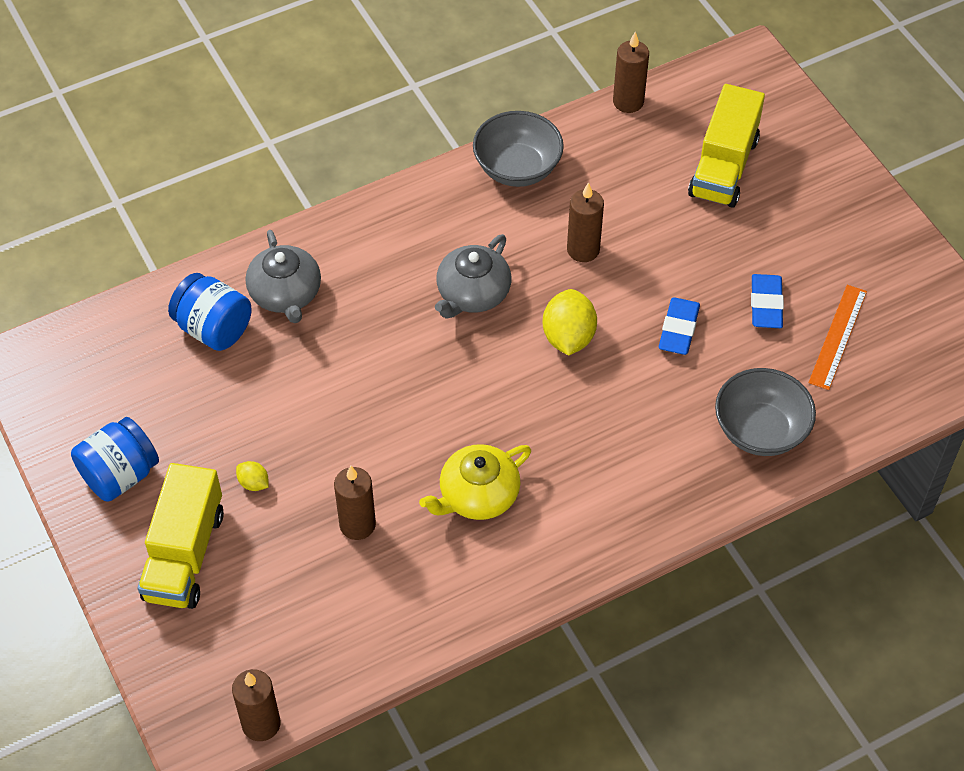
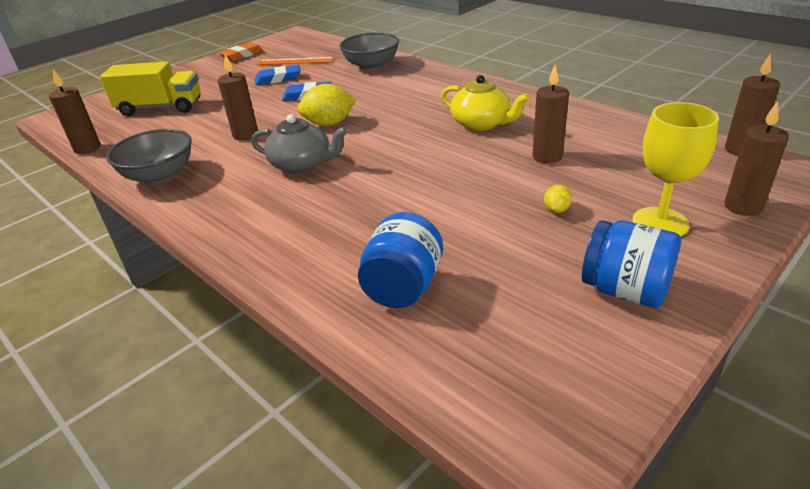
camera: 105 degrees left, 20 degrees down
yellow truck [138,463,224,609] -> yellow goblet [632,102,719,237]
grey teapot [246,230,321,323] -> none
none -> orange eraser [219,43,263,61]
none -> brown candle [724,101,789,216]

